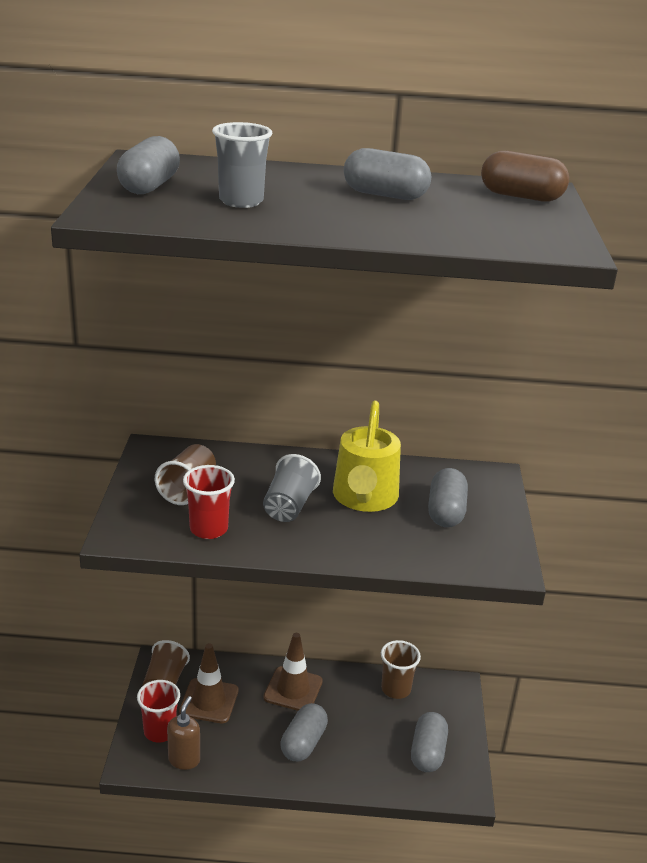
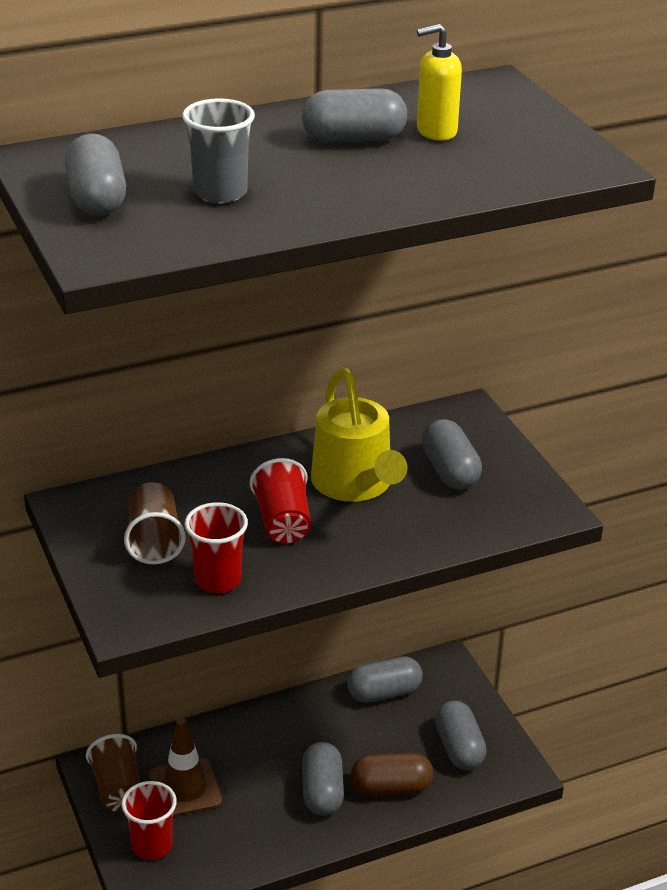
camera: 25 degrees left, 5 degrees up
brown soap dispenser [167,696,200,770] -> none
grey cup [263,454,321,522] -> red cup [250,458,311,543]
brown traffic cone [263,633,323,711] -> none
brown cup [381,640,421,699] -> grey capsule [347,656,423,703]
brown capsule [481,151,569,202] -> brown capsule moved to [351,753,433,796]
none -> yellow soap dispenser [417,24,462,141]

